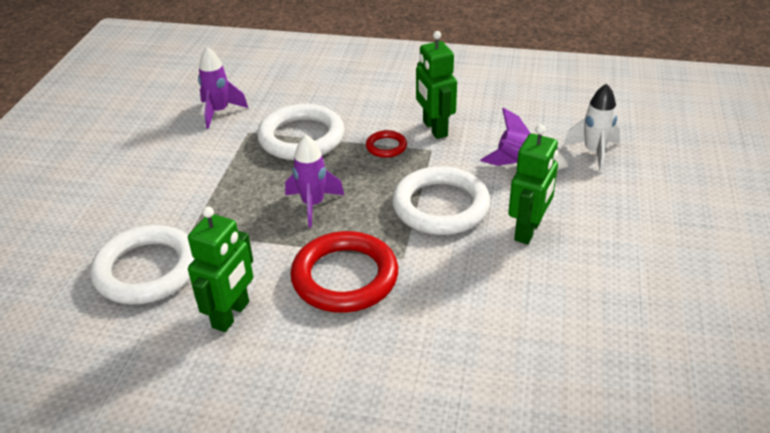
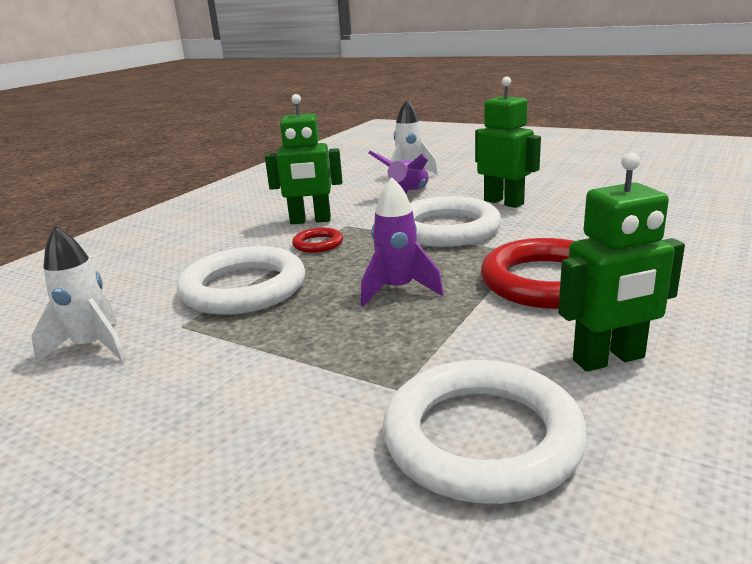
camera: 70 degrees left, 15 degrees down
green robot [188,207,253,332] -> green robot turned 120 degrees clockwise [558,153,685,372]
purple rocket [198,47,248,129] -> white rocket [32,226,126,364]

